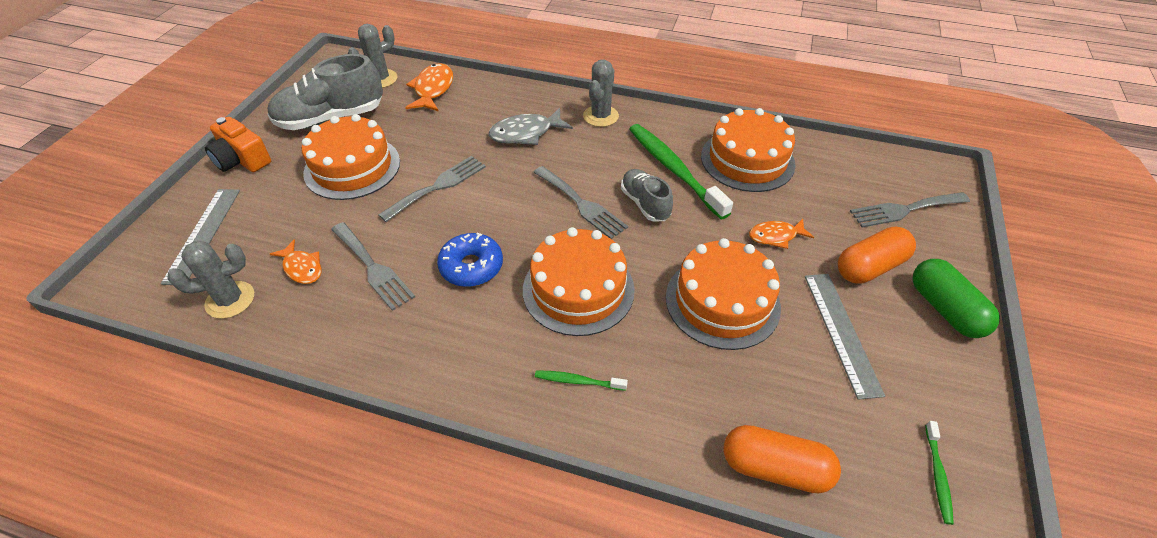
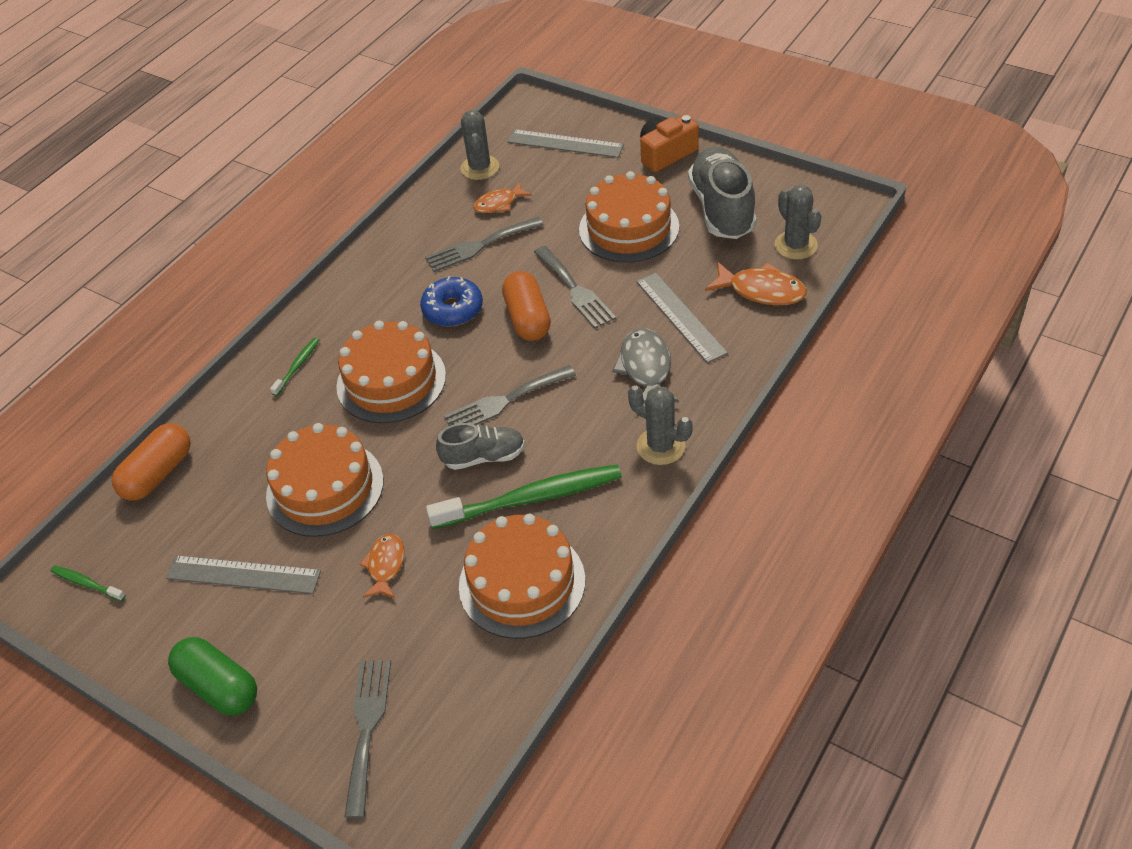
camera: 110 degrees right, 0 degrees up
orange capsule [838,227,916,284] -> orange capsule moved to [502,271,551,341]
green capsule [913,259,1000,338] -> green capsule turned 45 degrees clockwise [168,637,257,715]
none -> grey ruler [636,273,728,363]

